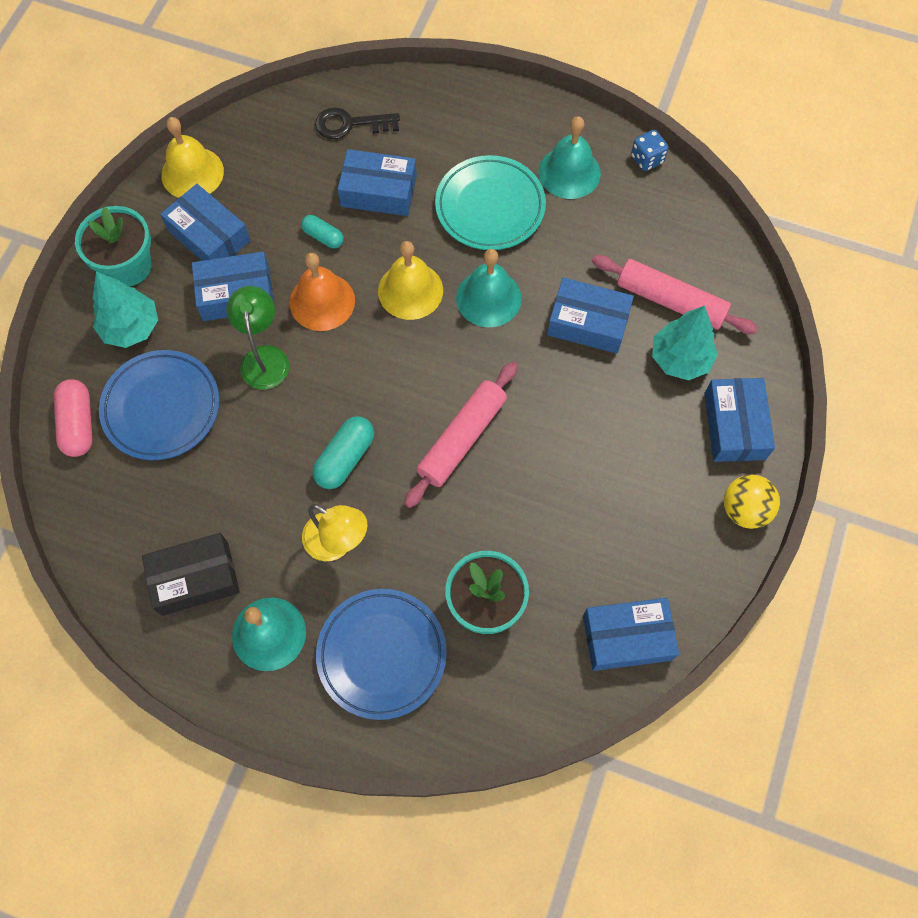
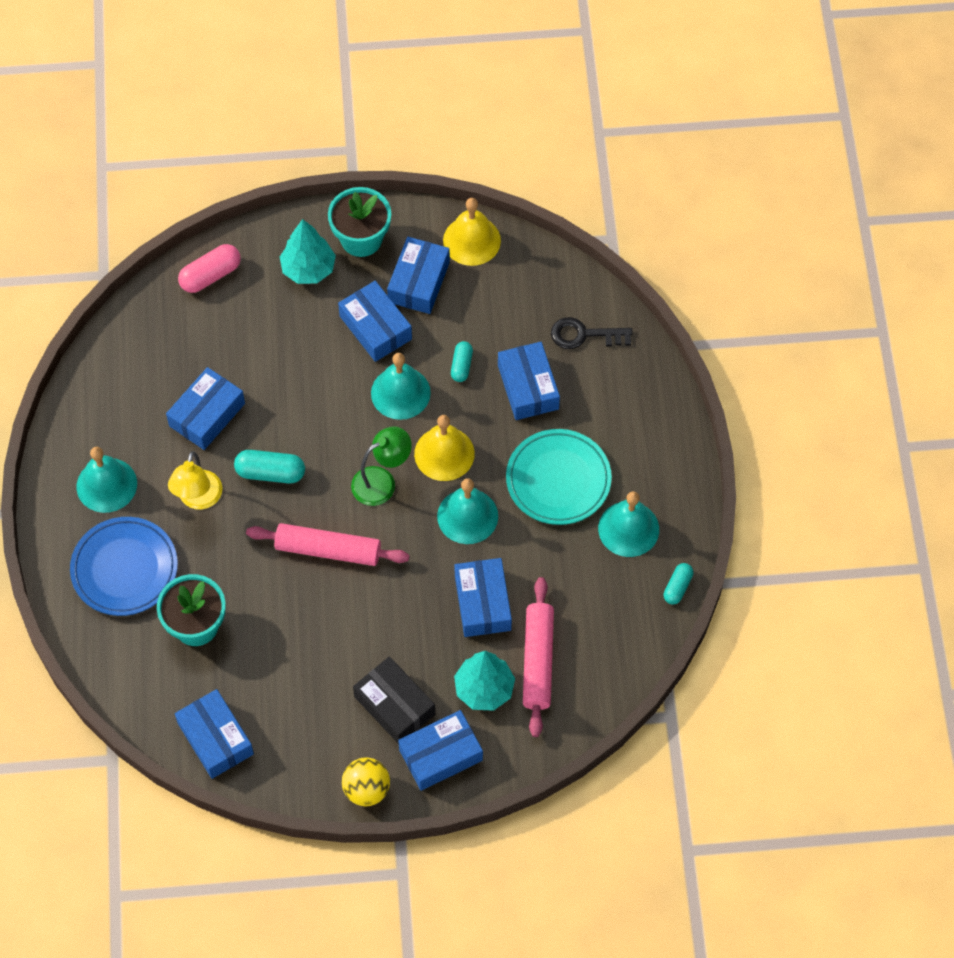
camera: 65 degrees right, 5 degrees down
blue plate [99,350,220,460] -> none
black box [142,533,240,616] -> black box moved to [353,656,435,744]
green lamp [226,286,289,389] -> green lamp moved to [351,426,412,506]
orange bell [290,253,355,331] -> turquoise bell [371,353,431,420]
black key [315,107,400,139] -> black key turned 60 degrees counterclockwise [551,317,633,349]
blue dice [631,130,669,171] -> turquoise capsule [664,563,693,605]
none -> blue box [166,367,245,450]

